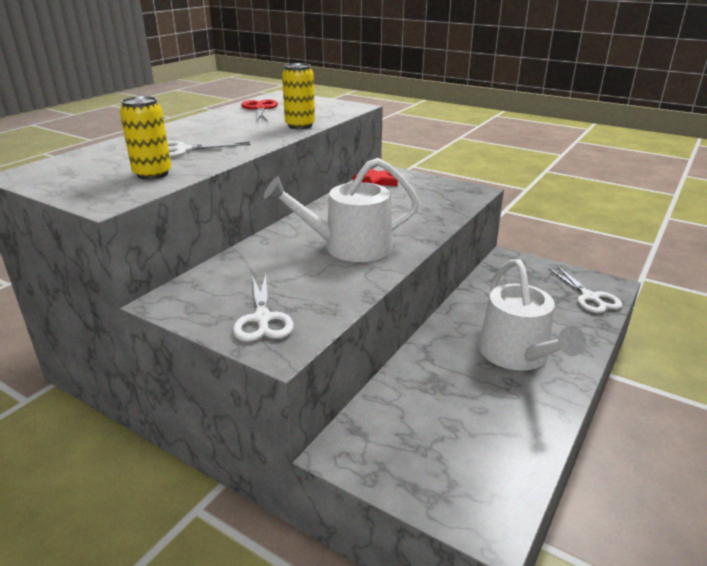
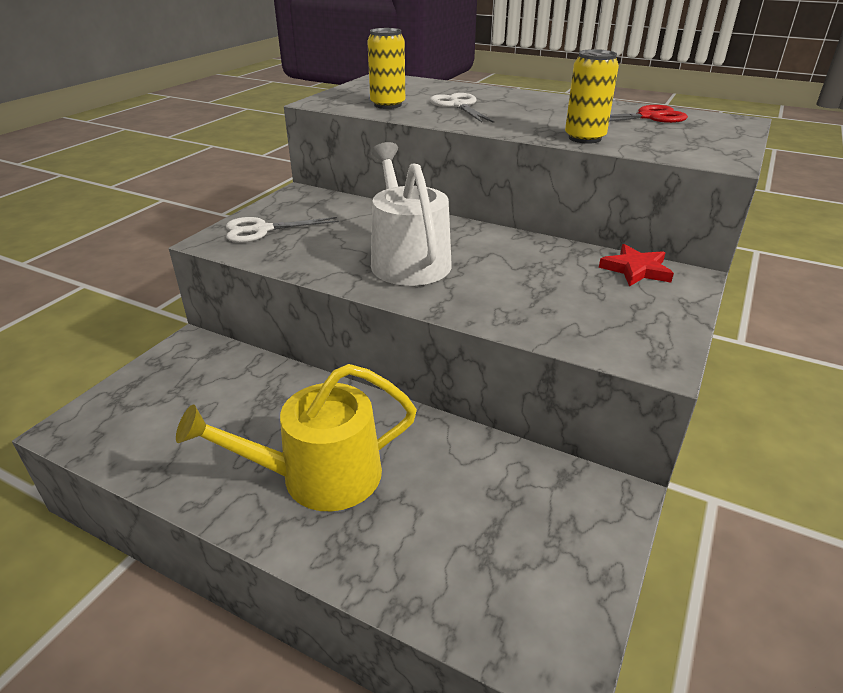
camera: 85 degrees right, 5 degrees up
white watering can [479,259,586,371] -> yellow watering can [176,364,417,511]
white scissors [548,266,622,313] -> none

